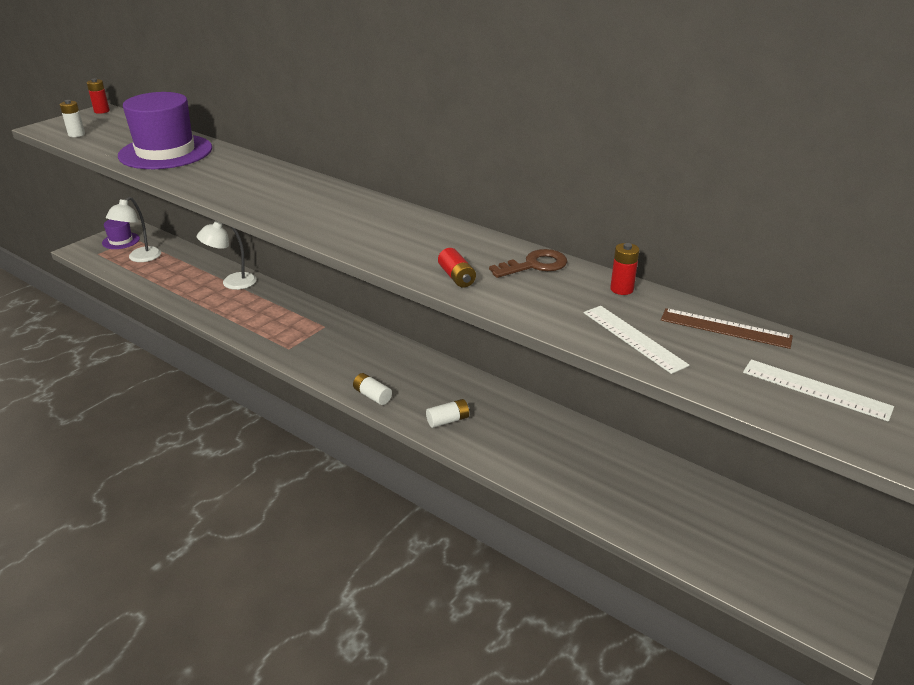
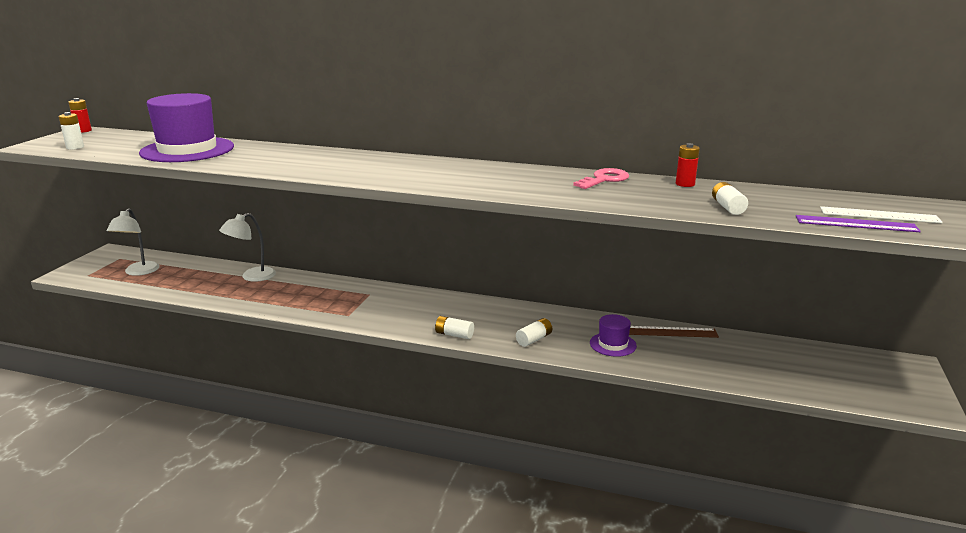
camera: 20 degrees left, 10 degrees down
purple hat [102,220,140,249] -> purple hat moved to [590,314,637,357]
red battery [438,248,476,288] -> none
brown key [489,249,567,278] -> pink key [573,168,629,189]
white ruler [584,306,689,374] -> white battery [712,182,748,215]
brown ruler [661,308,793,349] -> brown ruler moved to [629,326,719,338]
none -> purple ruler [796,215,921,232]

